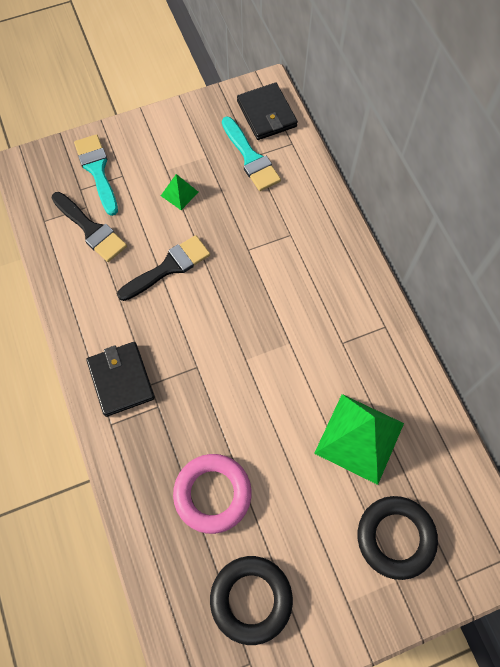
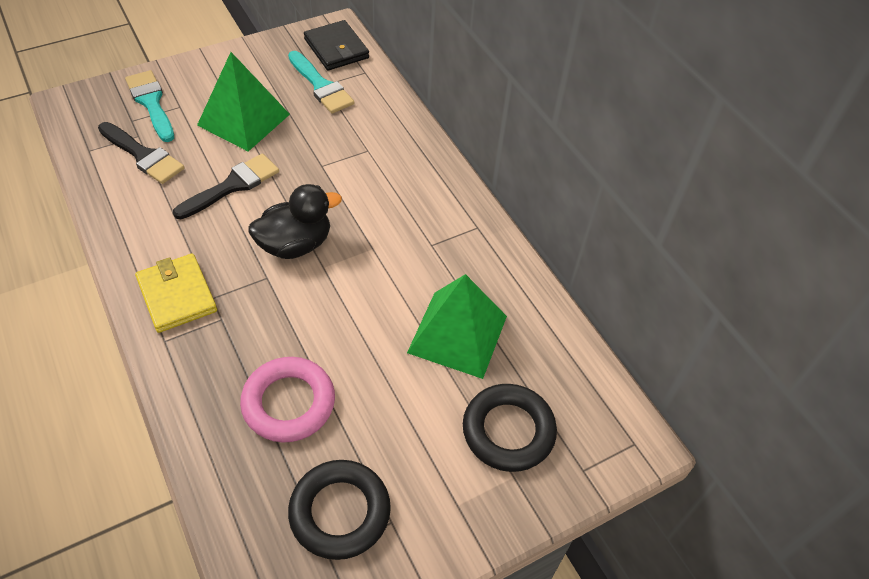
camera: 10 degrees left, 15 degrees down
black wallet [86,342,155,417] -> yellow wallet [135,254,217,333]
green pyramid [161,174,198,210] -> green pyramid [197,52,290,152], size x2.18
none -> black duck [248,184,342,259]

